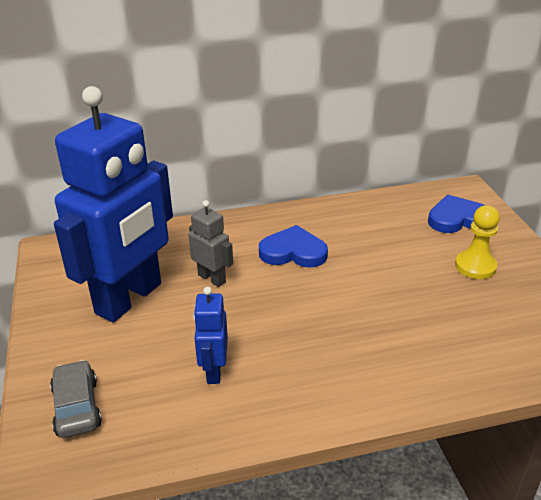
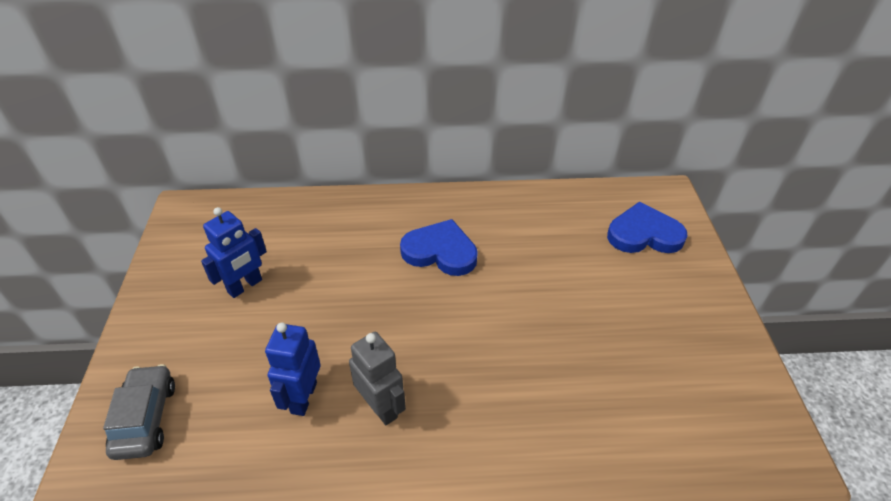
camera: 10 degrees right, 10 degrees up
blue robot [54,86,173,322] -> blue robot [201,207,267,298], size x0.43
grey robot [188,200,233,287] -> grey robot moved to [349,332,406,425]
yellow pawn [455,205,500,279] -> none

